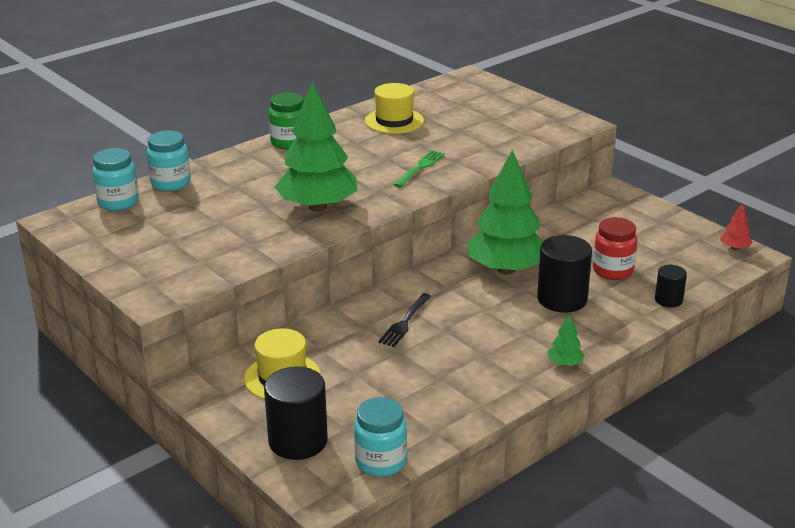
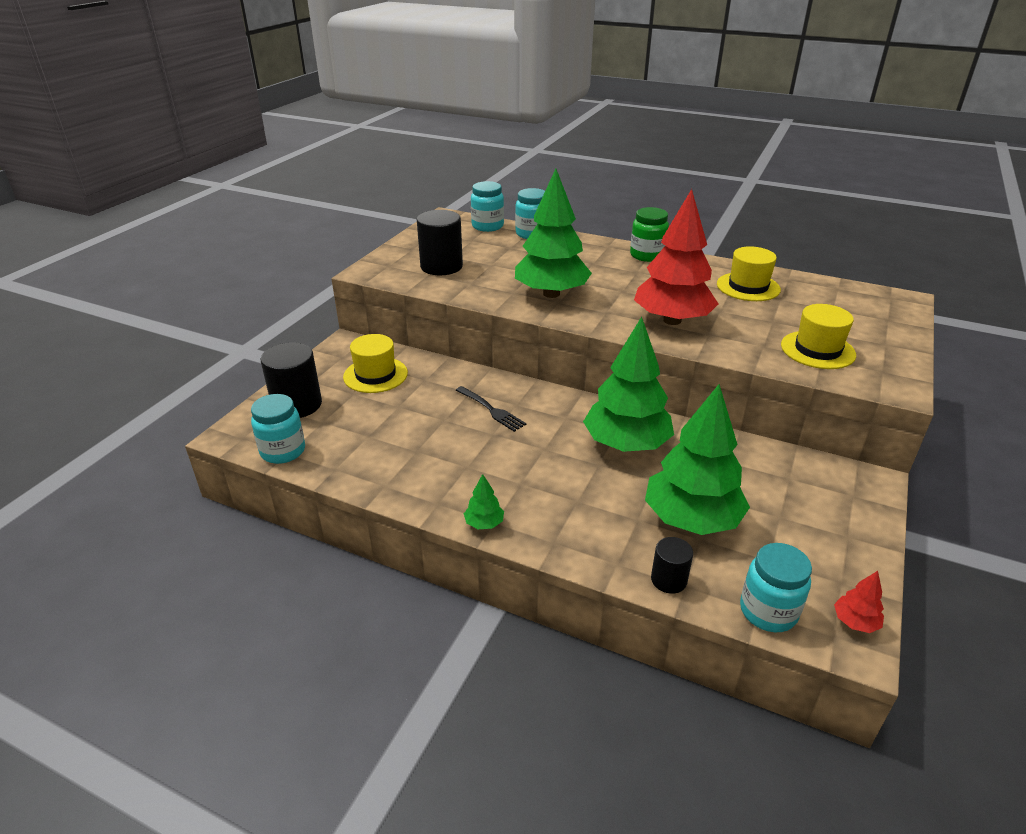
camera: 65 degrees right, 5 degrees up
black fork [378,293,432,347] -> black fork turned 135 degrees counterclockwise [456,386,526,432]
green fork [393,150,445,187] -> red tree [634,189,718,325]
black cylinder [537,235,592,313] -> black cylinder moved to [417,210,463,275]
red jar [593,217,637,280] -> green tree [645,384,750,535]
none -> turquoise jar [740,543,812,632]
none -> yellow hat [781,304,856,369]

